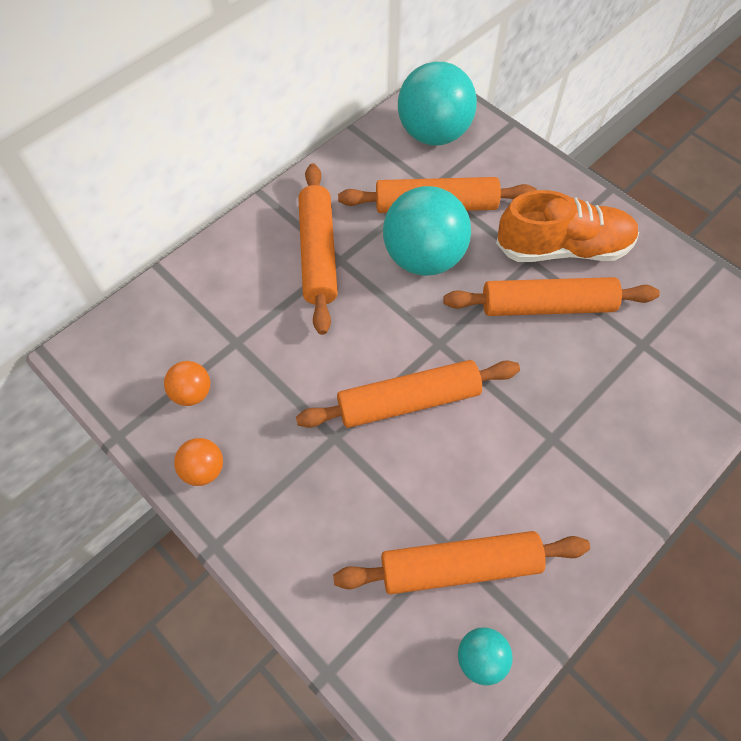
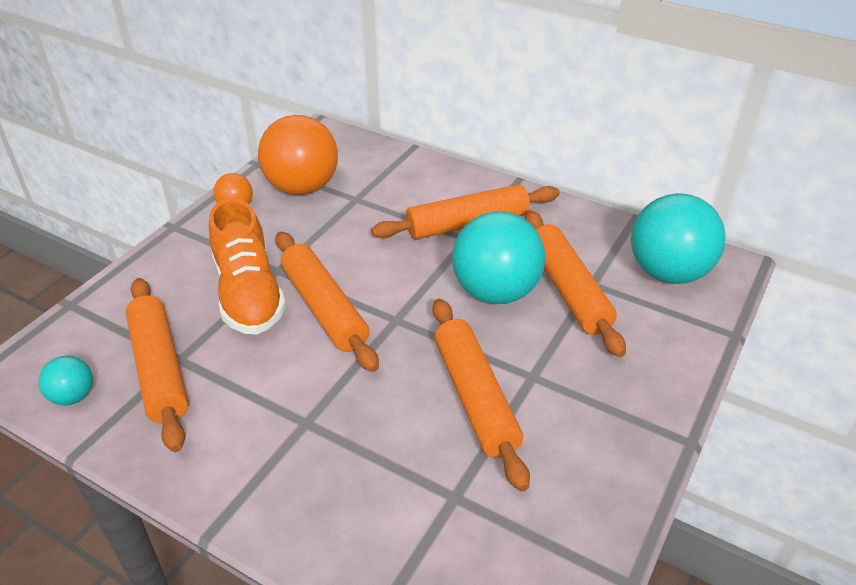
camera: 75 degrees right, 20 degrees down
orange ball [164,361,210,406] -> orange ball [258,115,338,195], size x2.10
orange shoe [496,190,639,262] -> orange shoe moved to [209,198,286,335]

